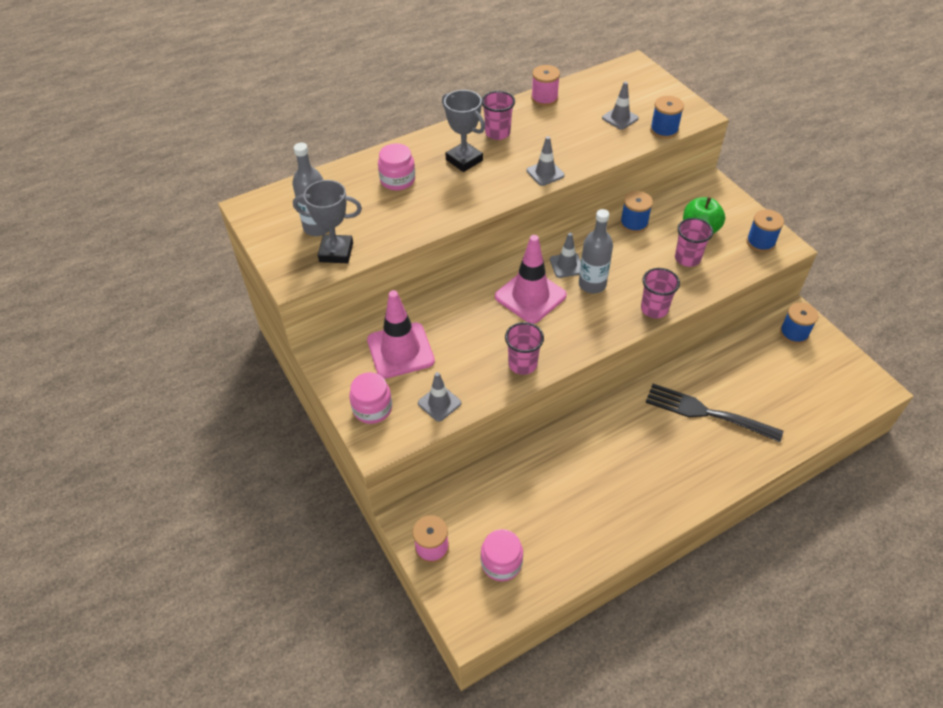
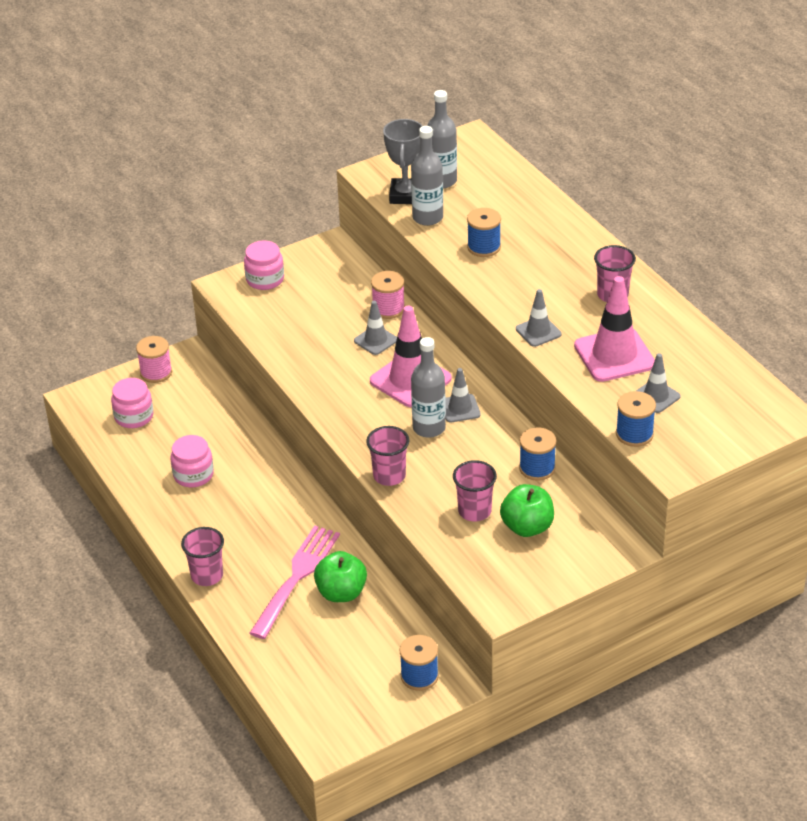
camera: 90 degrees right, 10 degrees down
pink traffic cone [367,290,435,379] -> pink traffic cone moved to [574,276,655,382]
pink jar [378,143,415,191] -> pink jar moved to [170,435,214,487]
grey traffic cone [418,372,461,422] -> grey traffic cone moved to [354,301,397,355]
grey trophy [442,90,485,172] -> none
pink cup [505,322,544,375] -> pink cup moved to [181,527,224,586]
pink spool [531,65,560,106] -> pink spool moved to [371,271,405,319]
black fork [646,384,783,442] -> pink fork [250,525,340,639]
blue spool [746,210,784,252] -> blue spool moved to [467,208,501,257]
none -> green apple [314,551,367,602]
none -> grey bottle [411,126,443,226]

